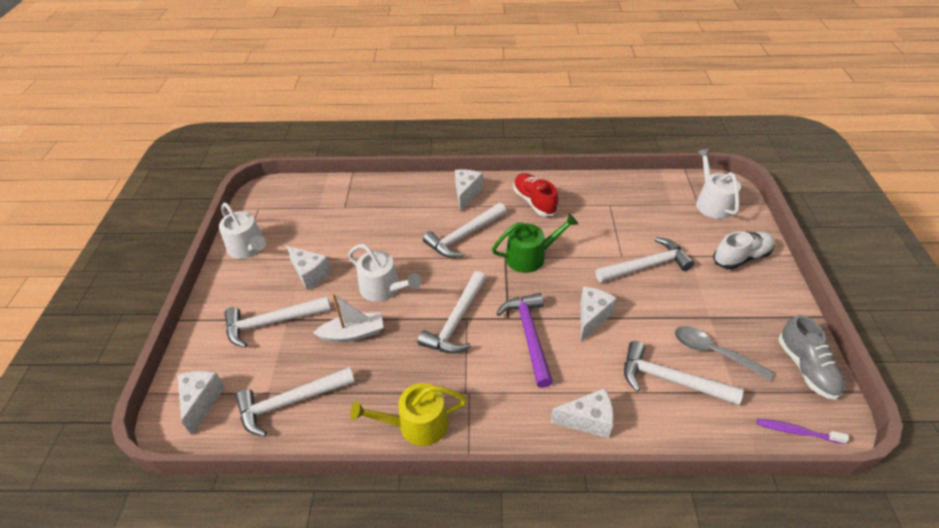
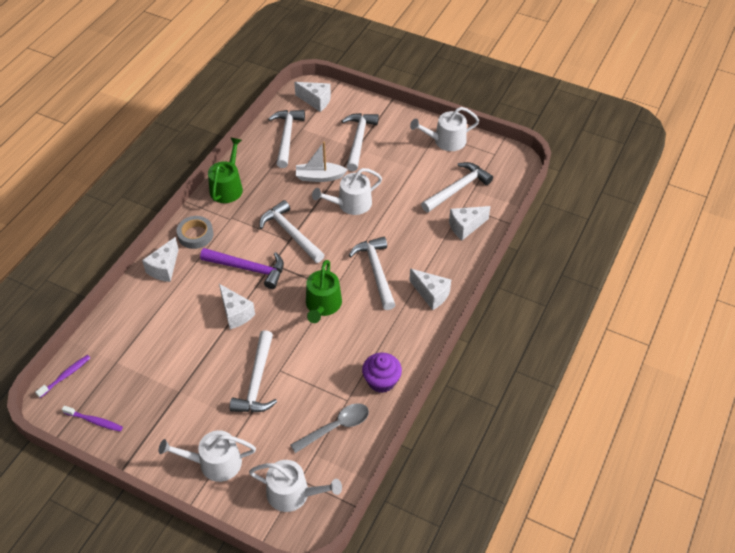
camera: 115 degrees right, 5 degrees up
white cheese [286,246,331,290] -> white cheese moved to [449,206,491,240]
white boat [313,293,384,342] -> white boat turned 75 degrees clockwise [296,141,348,182]
yellow watering can [350,383,467,446] -> green watering can [208,138,243,203]
red shoe [513,173,558,216] -> none
white hammer [624,341,744,405] -> white hammer moved to [421,162,493,212]
grey spoon [675,326,774,380] -> grey spoon moved to [291,403,369,453]
white shoe [713,231,775,269] -> white watering can [159,430,256,482]
grey shoe [778,315,845,400] -> purple toothbrush [62,406,123,432]
none -> grey tape [176,216,214,249]
none -> purple cupcake [362,352,402,393]

